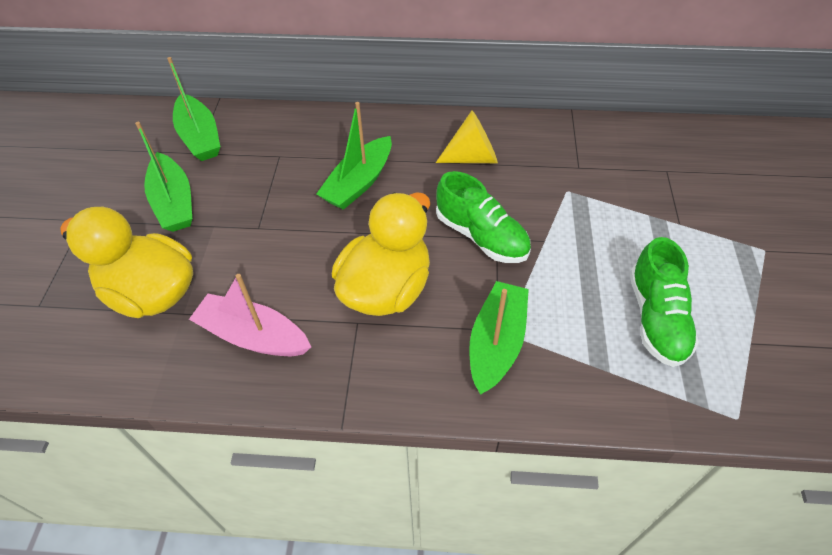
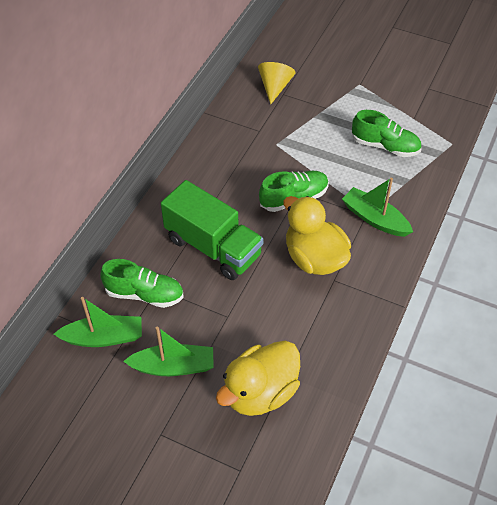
camera: 70 degrees left, 0 degrees up
pink boat [189,274,311,356] -> none
green boat [316,102,392,210] -> green truck [161,180,264,280]
yellow cone [436,111,498,163] -> yellow cone moved to [258,62,295,104]
none -> green shoe [100,259,184,308]

